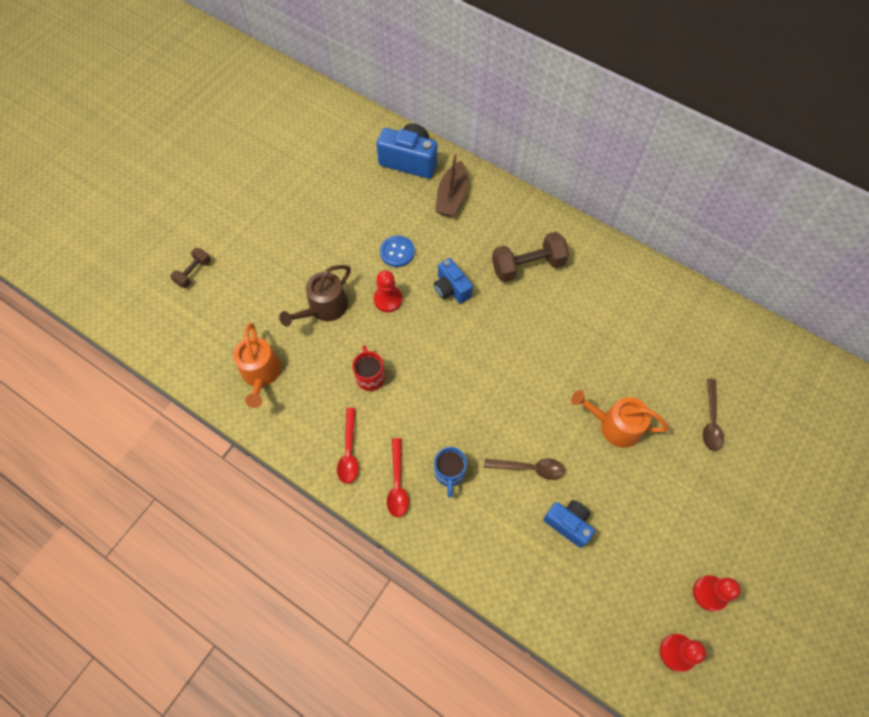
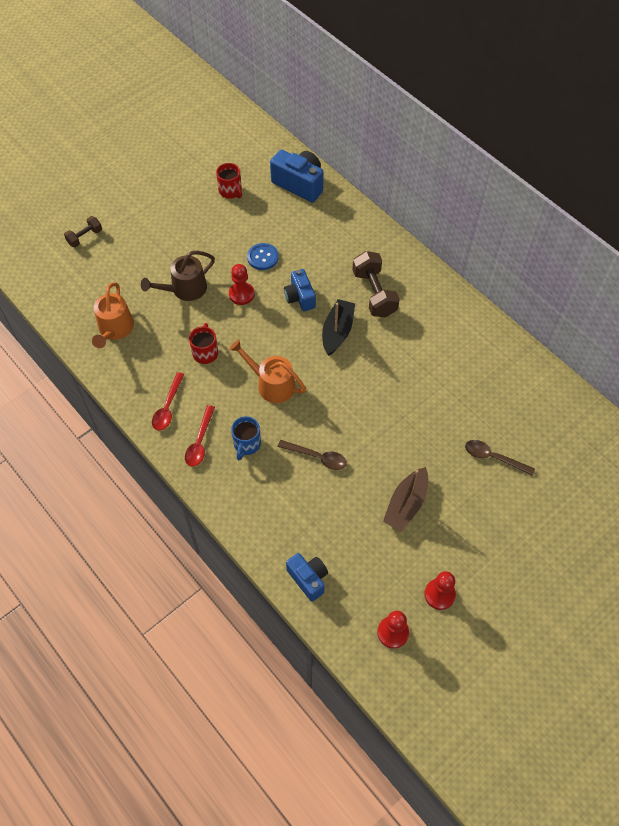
camera: 15 degrees right, 5 degrees down
brown boat [435,151,467,217] -> brown boat moved to [383,467,428,532]
brown dumbbell [492,232,569,282] -> brown dumbbell turned 75 degrees clockwise [352,251,400,317]
blue camera [543,500,595,548] -> blue camera moved to [286,553,328,602]
orange watering can [571,390,669,448] -> orange watering can moved to [229,340,306,403]
brown spoon [703,379,724,451] -> brown spoon turned 90 degrees clockwise [465,440,535,476]
none -> red mug [216,163,242,199]
none -> black boat [322,299,355,356]

